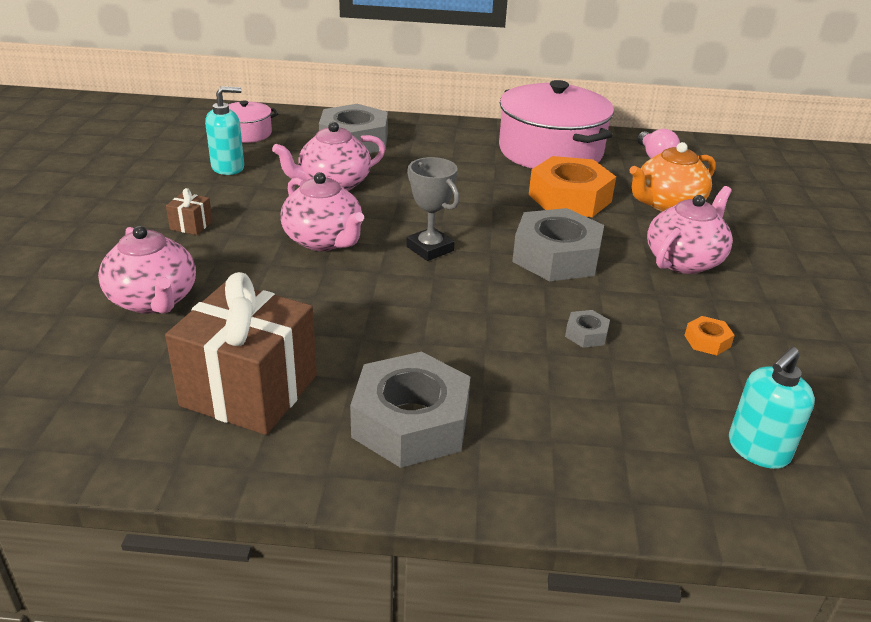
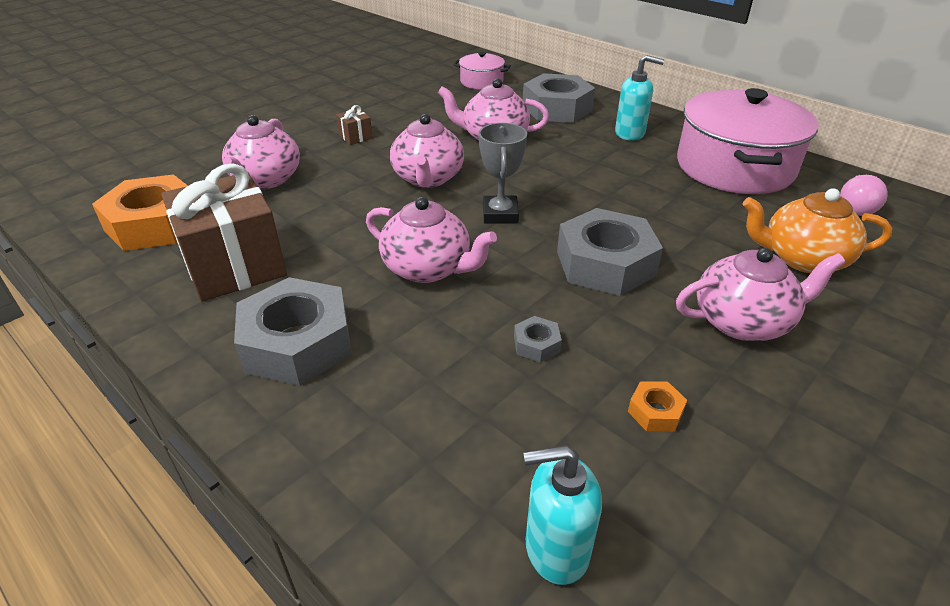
camera: 40 degrees right, 5 degrees up
turquoise soap dispenser [205,86,244,175] -> turquoise soap dispenser moved to [615,55,664,141]
orange nut [529,156,616,217] -> orange nut moved to [92,174,188,251]
none -> pink teapot [366,197,497,283]

